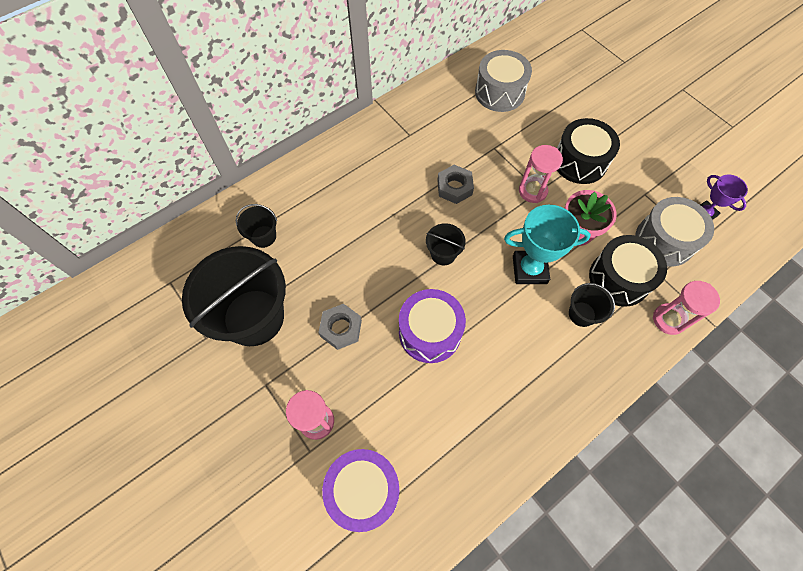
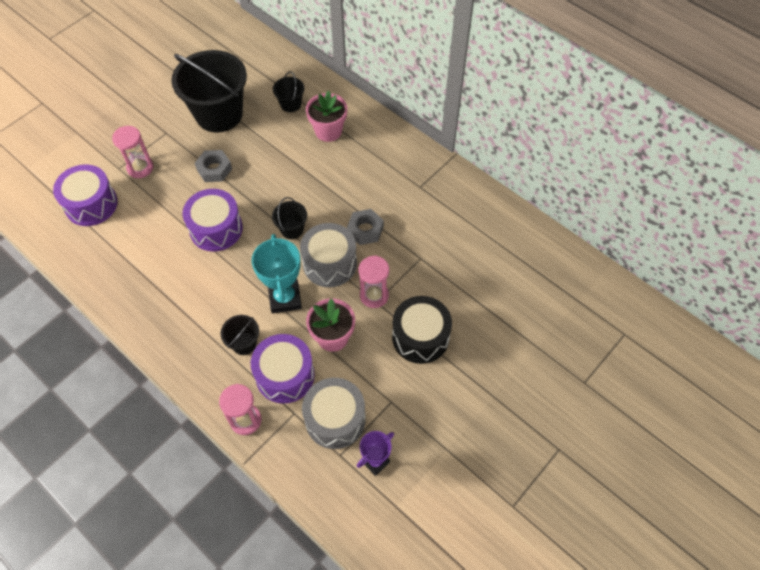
camera: 80 degrees right, 5 degrees down
grey drum [475,50,532,112] -> grey drum moved to [300,223,357,287]
black drum [589,235,667,307] -> purple drum [251,334,315,404]
none -> pink flower pot [306,91,347,142]

